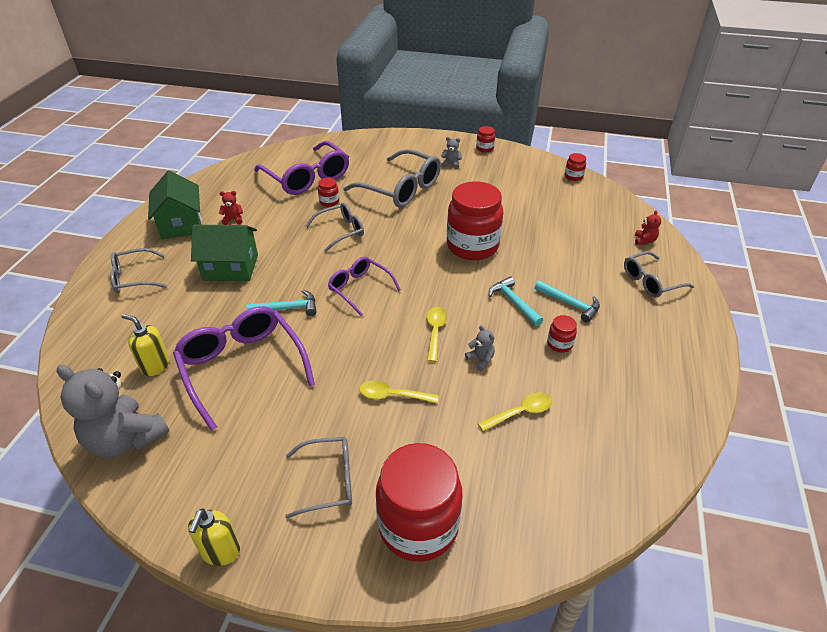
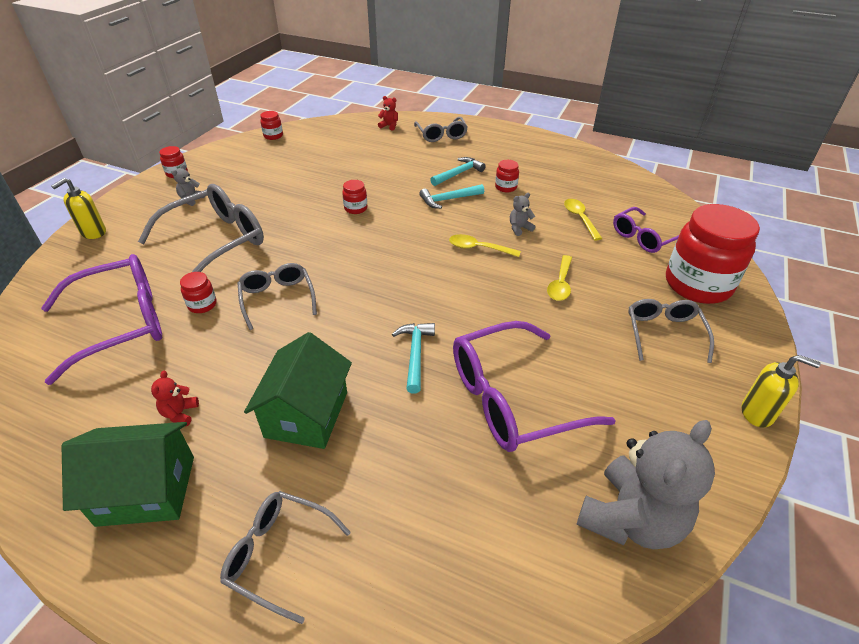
camera: 80 degrees left, 0 degrees up
grey glasses [110,248,167,293] -> grey glasses turned 120 degrees clockwise [220,491,351,624]
yellow soap dispenser [121,314,169,376] -> yellow soap dispenser moved to [51,178,106,239]
purple glasses [328,256,401,316] -> purple glasses moved to [613,207,679,253]
red jar [447,181,503,260] -> red jar [342,180,367,214], size x0.41

